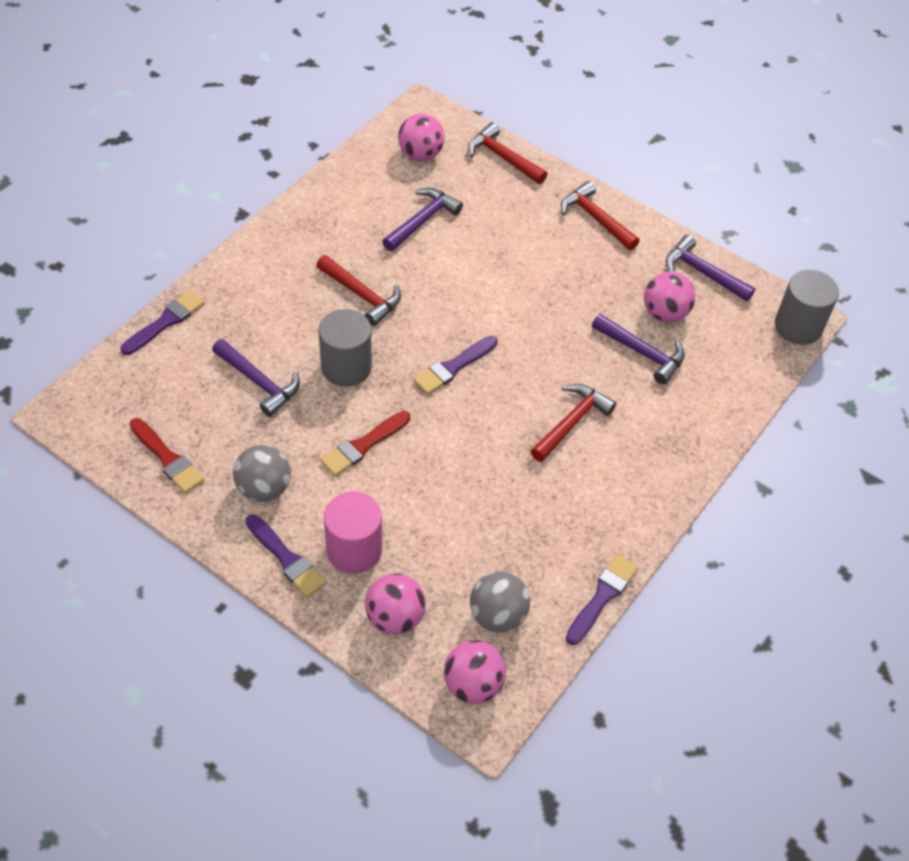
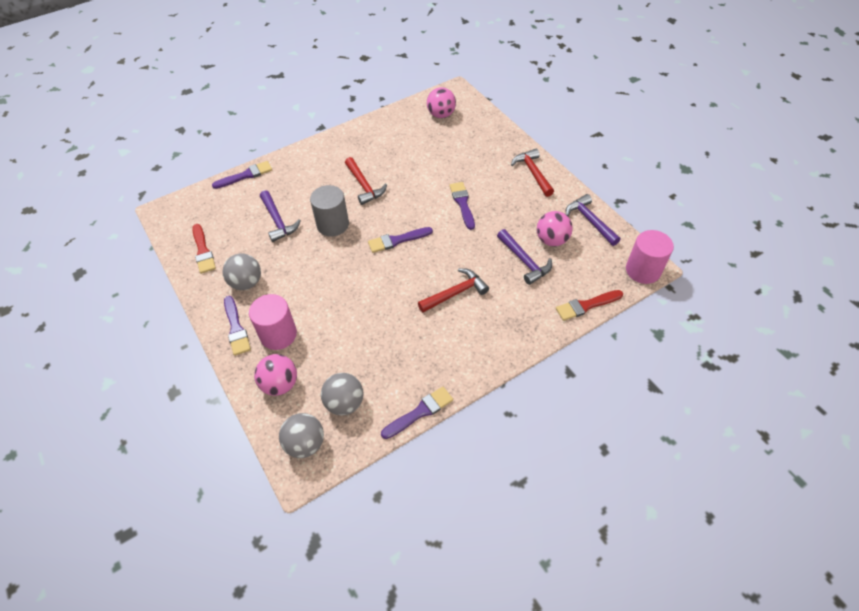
camera: 25 degrees right, 0 degrees up
red brush [320,411,410,476] -> red brush moved to [556,290,623,321]
purple hammer [382,188,463,251] -> none
pink ball [444,640,506,704] -> grey ball [279,413,324,458]
red hammer [468,122,547,184] -> none
grey cylinder [775,270,839,345] -> pink cylinder [626,230,674,284]
none -> purple brush [450,182,475,230]

